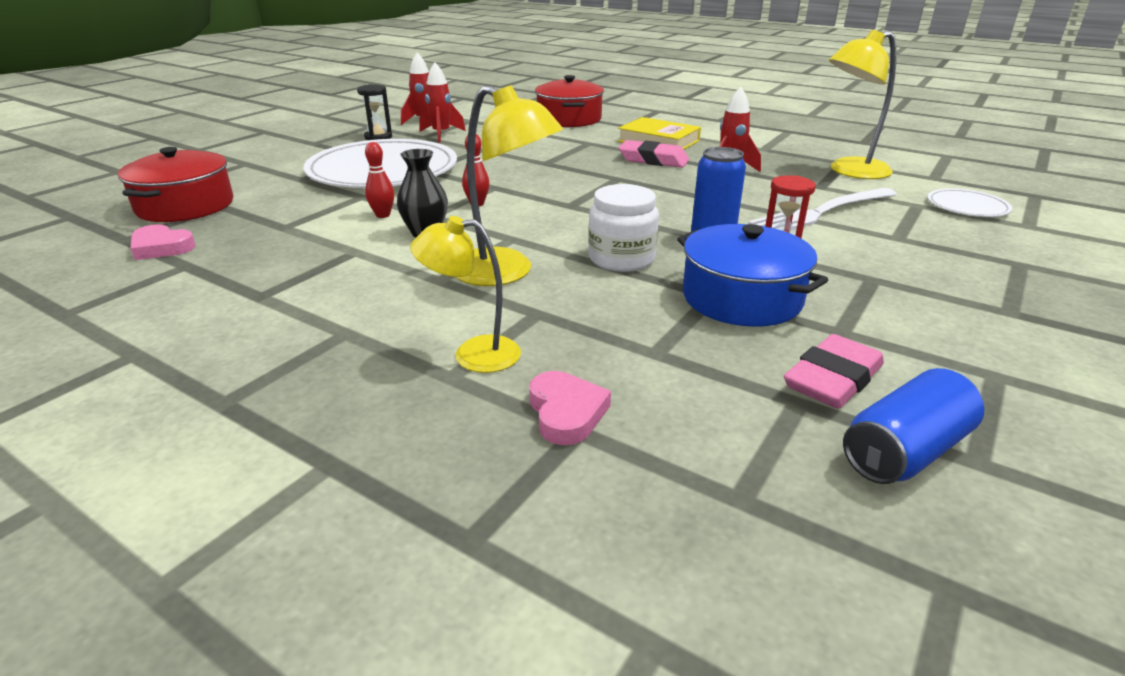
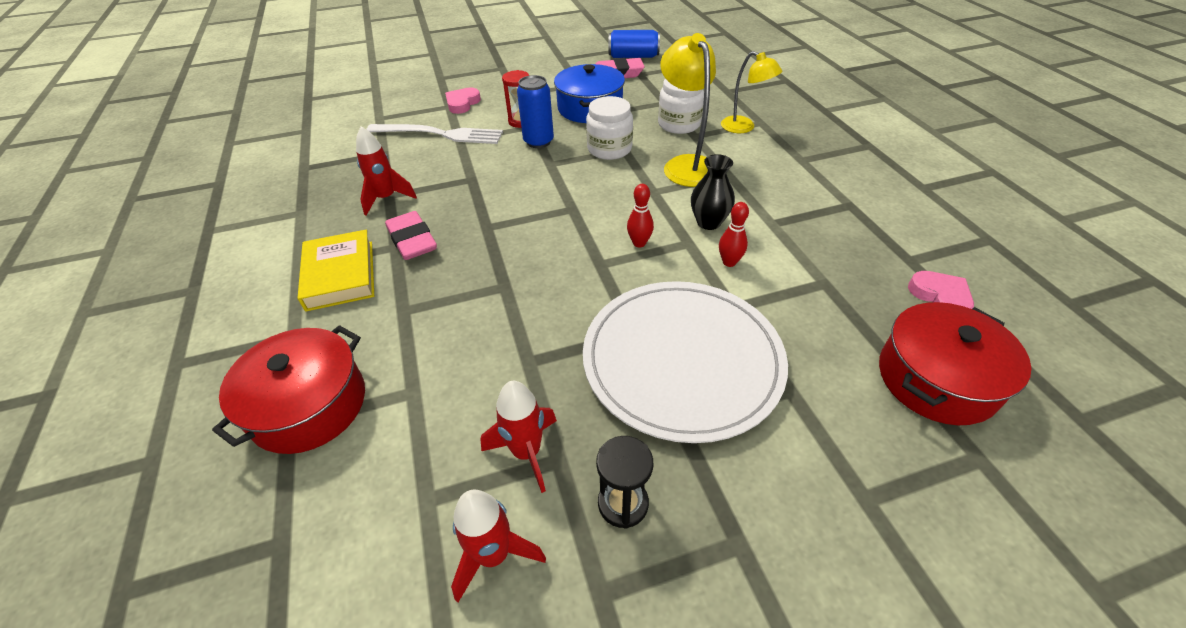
camera: 140 degrees left, 15 degrees up
pink heart [529,371,611,445] -> pink heart moved to [445,87,481,114]
yellow lamp [829,30,897,179] -> none
white plate [927,188,1012,217] -> none
none -> white jar [658,78,704,134]

